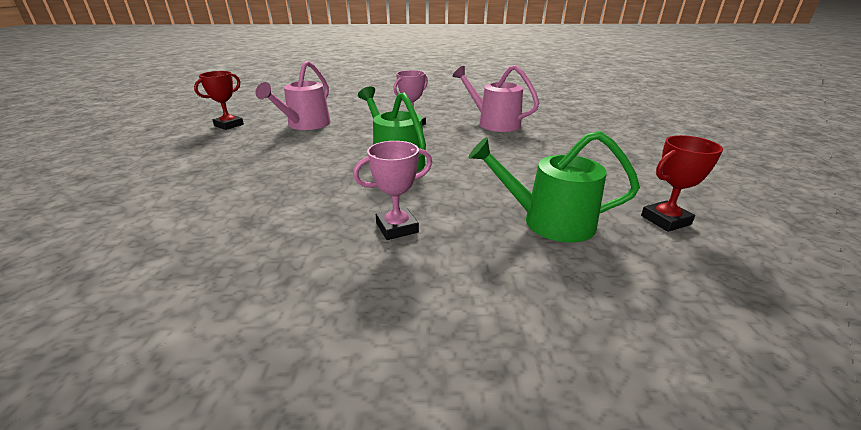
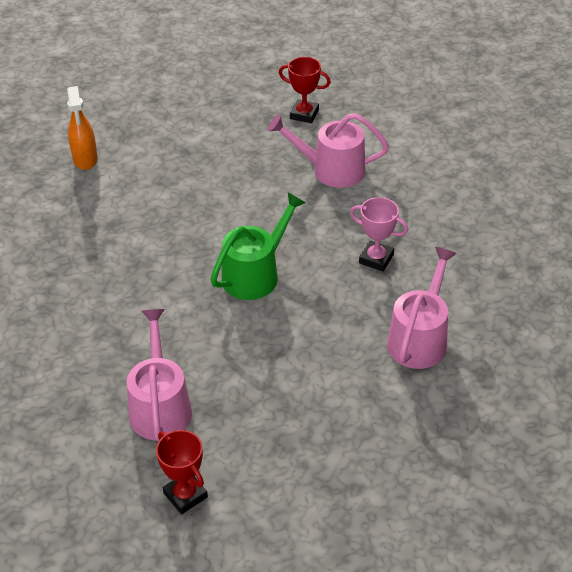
camera: 75 degrees right, 15 degrees up
pink trophy [353,141,432,240] -> none
green watering can [469,131,640,243] -> pink watering can [127,309,192,441]
none -> orange spray bottle [67,86,98,170]

